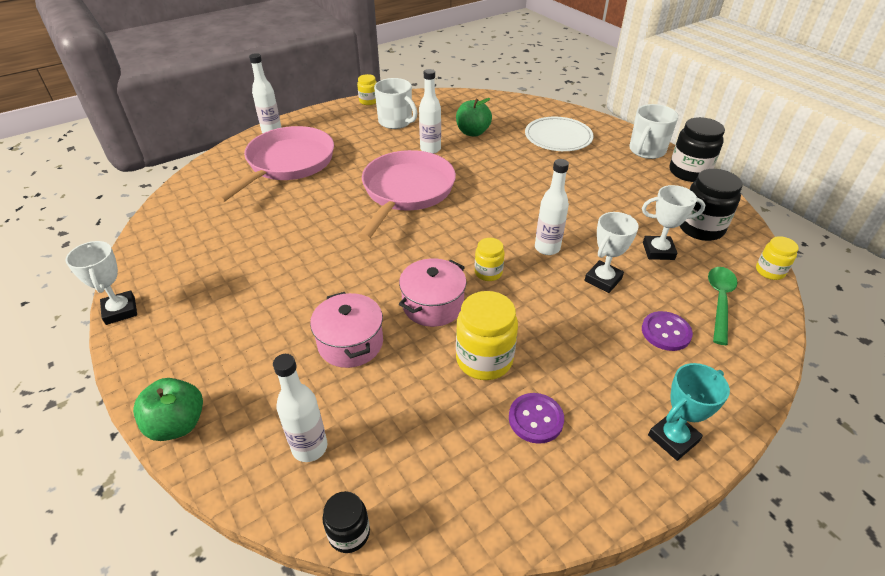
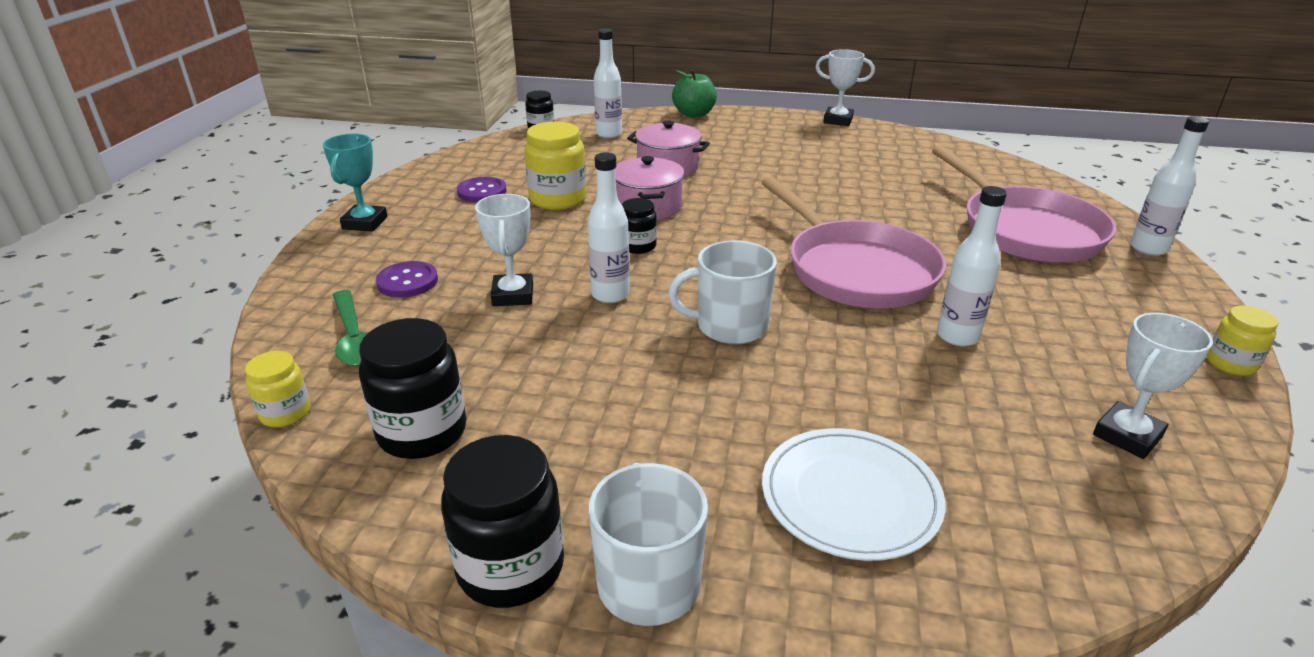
camera: 135 degrees right, 10 degrees down
white mug [374,78,417,129] -> white mug moved to [668,240,777,344]
green apple [456,98,492,137] -> none
yellow jar [474,238,505,281] -> black jar [622,198,657,254]
white trophy [642,185,705,260] -> white trophy moved to [1093,313,1213,459]

